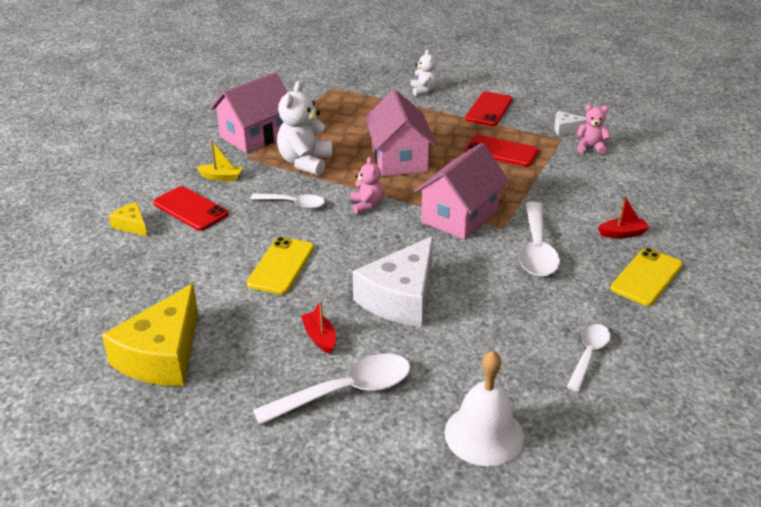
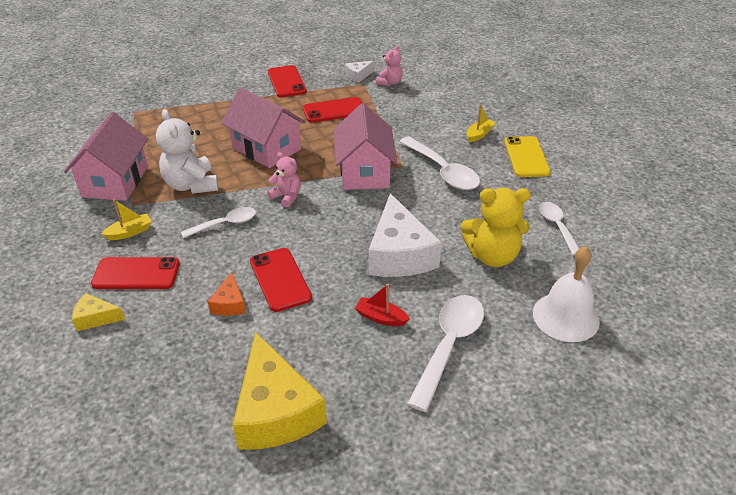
camera: 40 degrees left, 5 degrees up
yellow phone [247,237,314,294] -> red phone [250,248,312,312]
white teddy bear [410,49,437,96] -> none
pink teddy bear [576,105,611,155] -> pink teddy bear turned 150 degrees clockwise [376,46,403,86]
red boat [598,195,649,238] -> yellow boat [467,104,496,142]
none -> orange cheese [208,272,246,316]
none -> yellow teddy bear [461,188,531,267]

